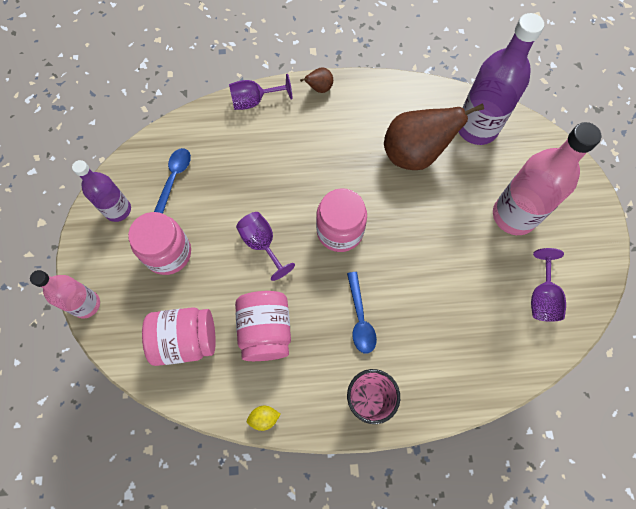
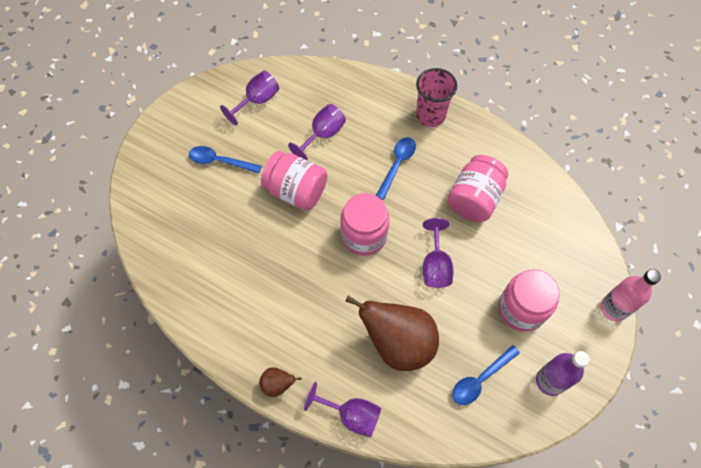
camera: 145 degrees left, 5 degrees down
pink jar [142,307,216,366] -> pink jar moved to [261,151,327,211]
yellow lemon [247,406,281,431] -> none
brown pear [384,103,484,170] -> brown pear moved to [345,296,439,371]
purple bottle [459,13,544,145] -> none
pink bottle [493,122,601,235] -> blue spoon [189,146,262,174]
none -> purple goblet [288,104,346,160]

